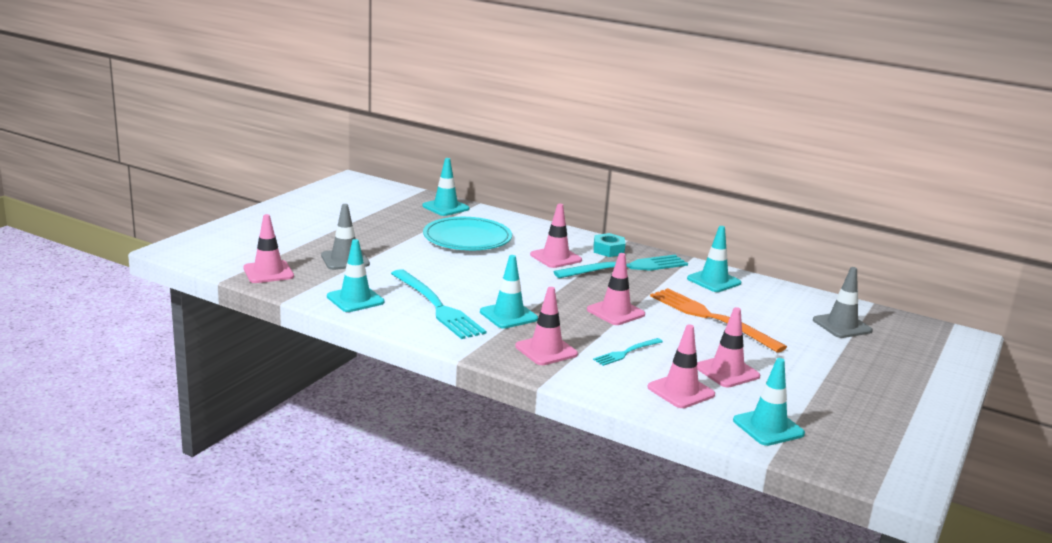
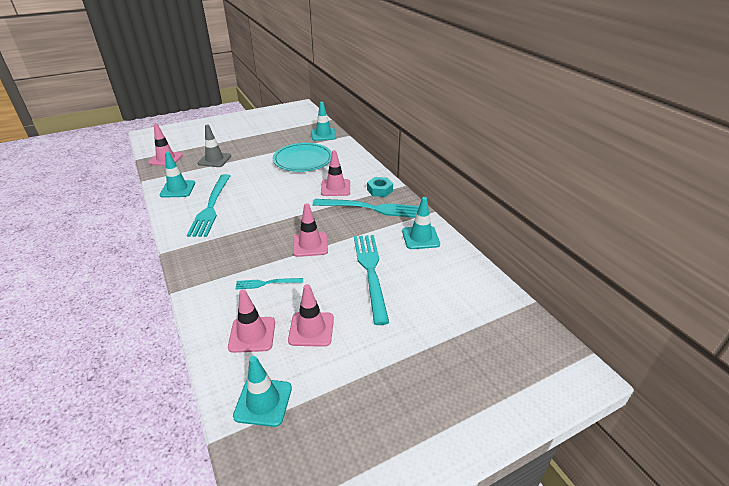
camera: 35 degrees right, 15 degrees up
turquoise traffic cone [480,255,538,329] -> none
pink traffic cone [515,287,578,365] -> none
orange fork [650,288,787,353] -> turquoise fork [354,235,389,325]
grey traffic cone [813,267,873,338] -> none

